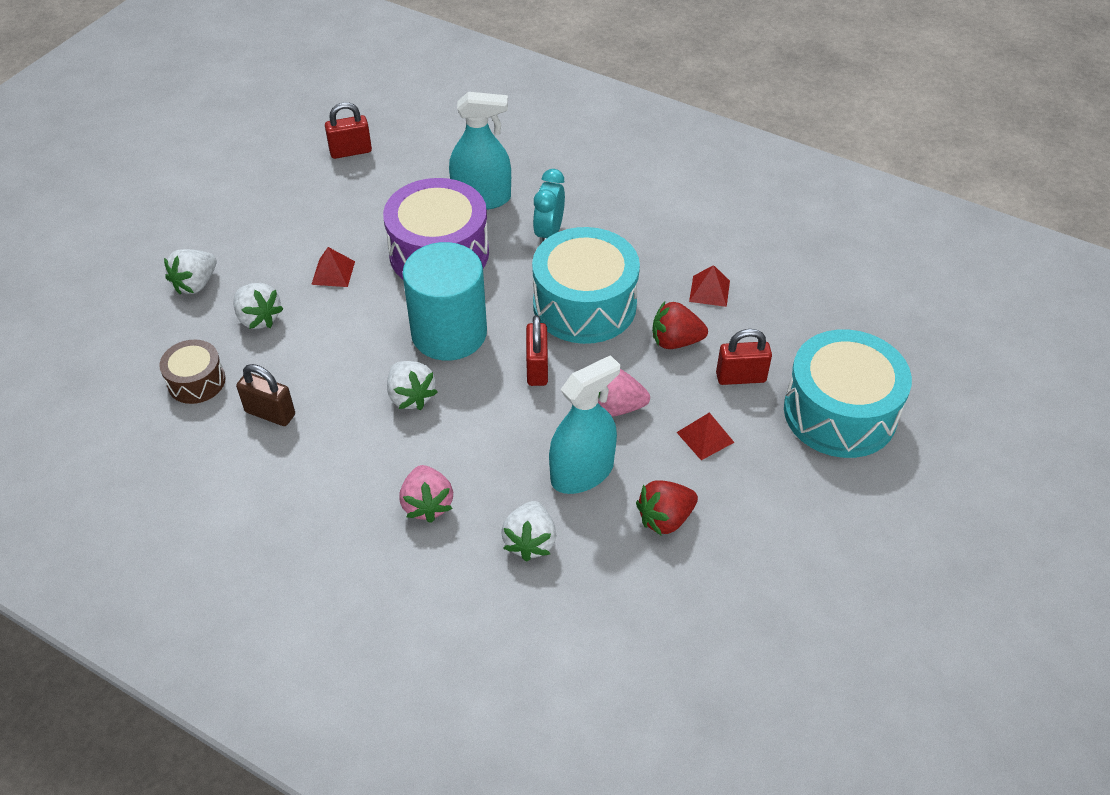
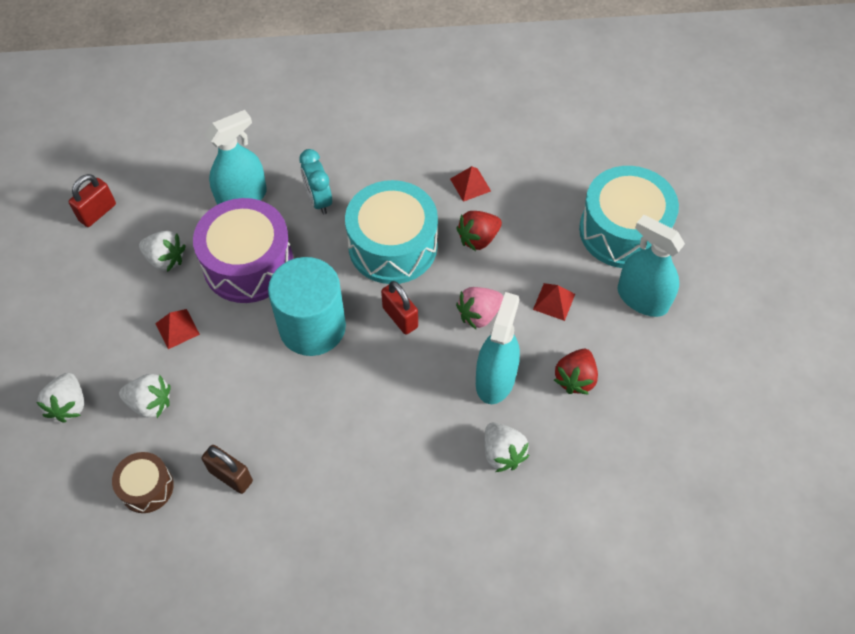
camera: 35 degrees left, 10 degrees up
brown padlock [236,364,295,426] -> brown padlock turned 45 degrees clockwise [201,445,253,494]
white strawberry [387,361,437,410] -> white strawberry moved to [139,231,186,272]
pink strawberry [399,465,453,523] -> none
red padlock [716,329,772,385] -> none
none -> turquoise spray bottle [618,215,685,317]

